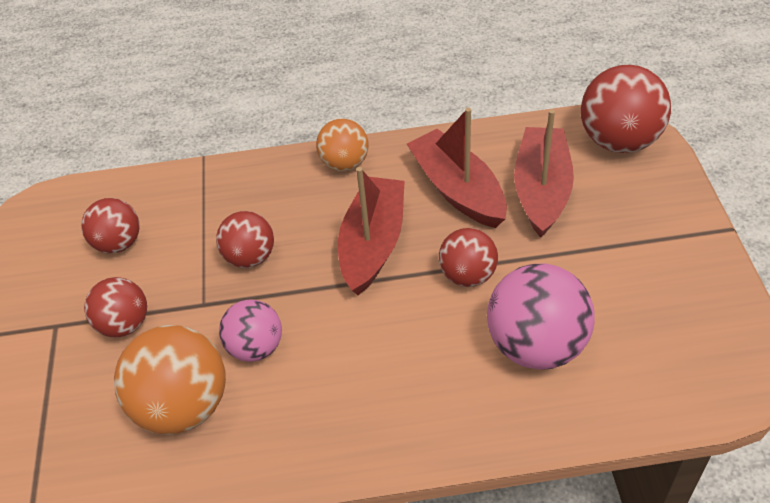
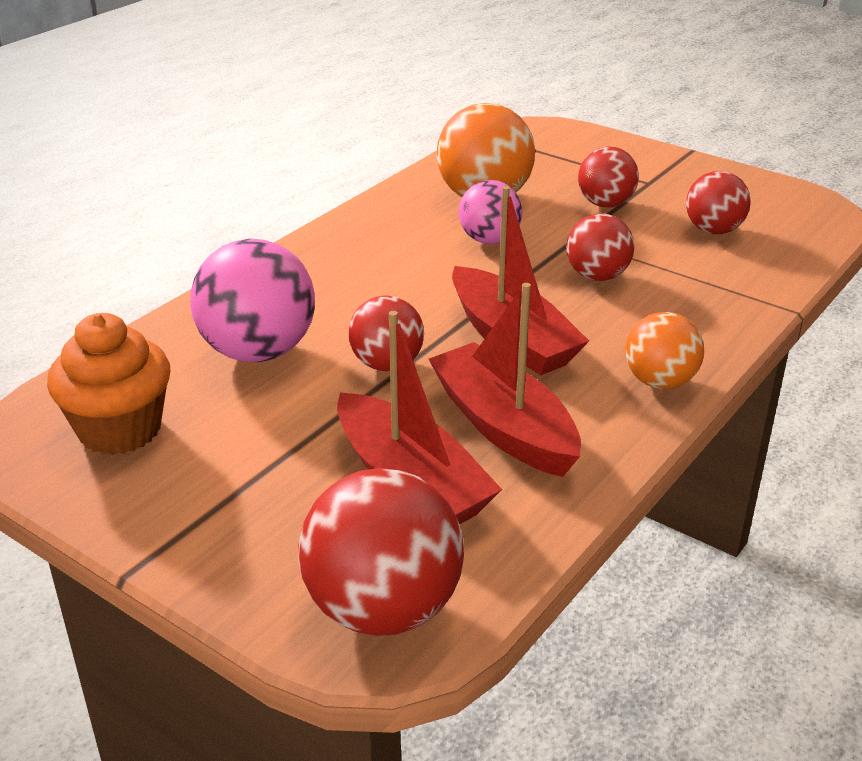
camera: 130 degrees right, 15 degrees down
red boat [407,108,507,228] -> red boat turned 135 degrees counterclockwise [429,283,581,477]
none -> orange cupcake [47,313,170,455]

